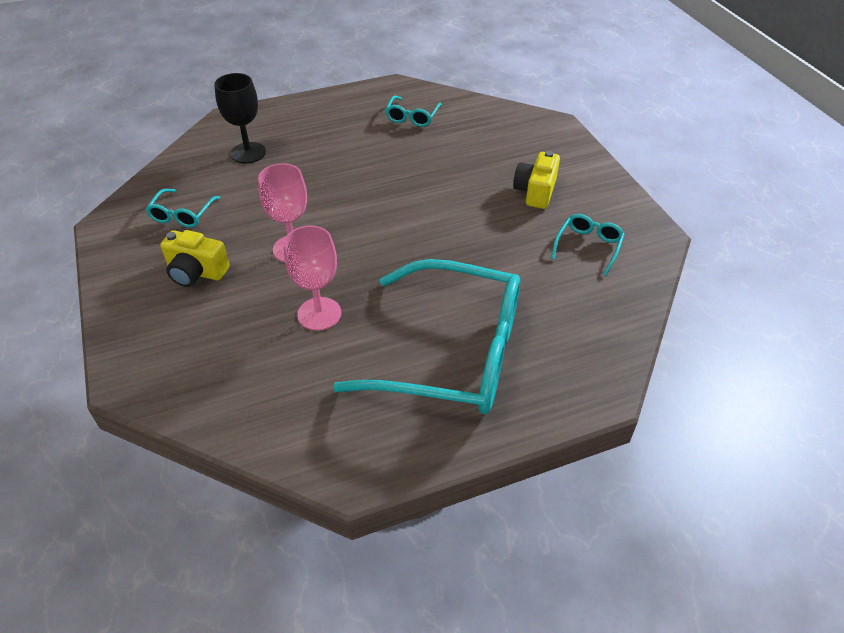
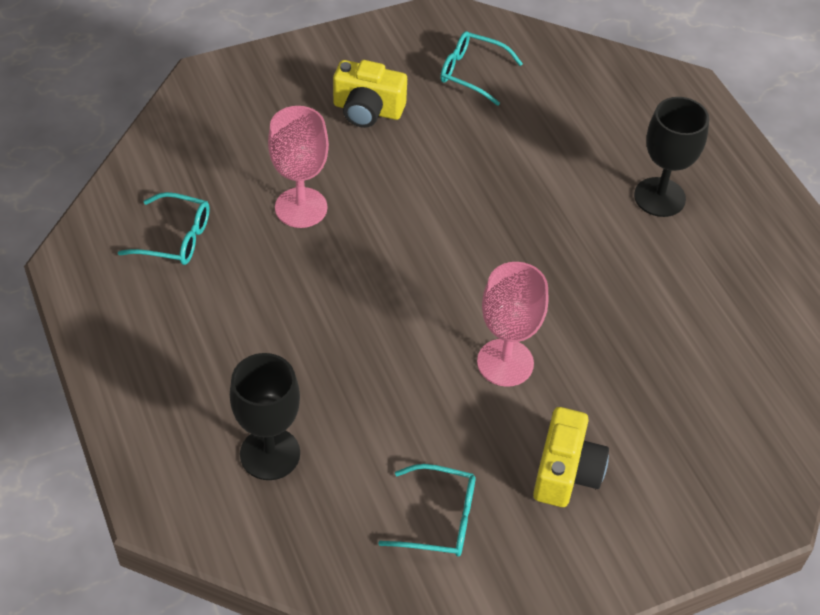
camera: 95 degrees left, 5 degrees up
pink goblet [284,225,341,331] -> pink goblet moved to [268,106,329,228]
turquoise glasses [333,259,520,414] -> black goblet [634,97,709,217]

